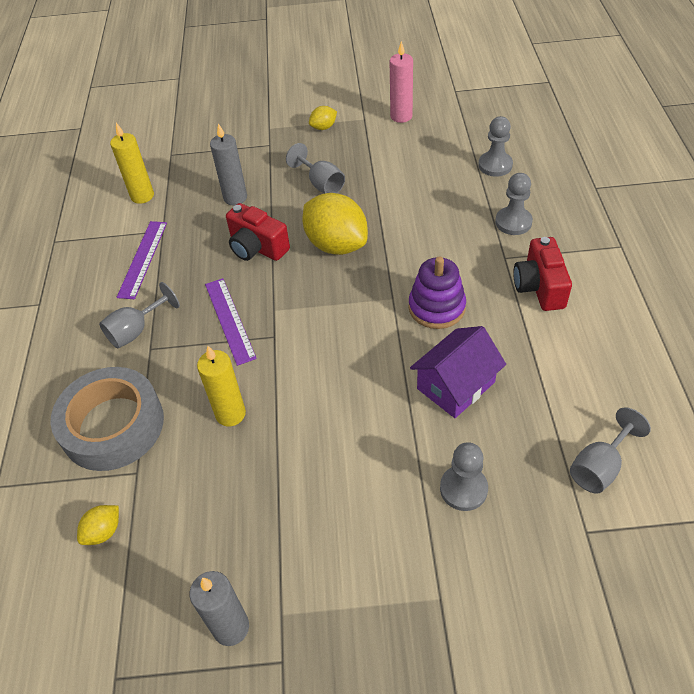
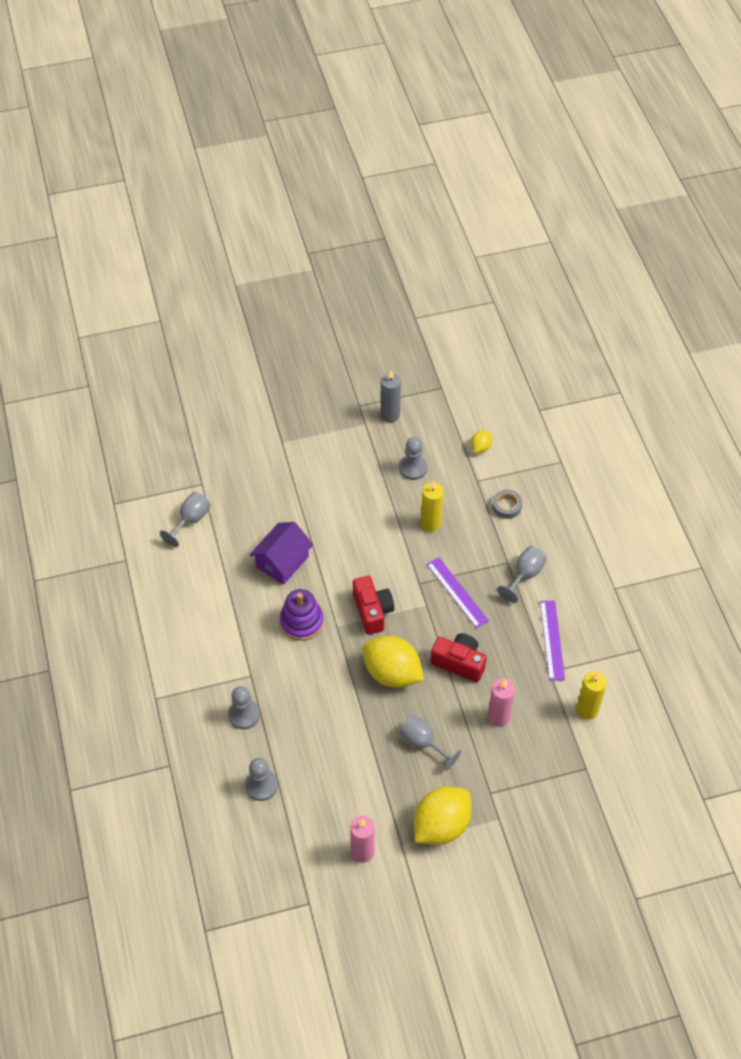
camera: 165 degrees right, 5 degrees up
grey tape [50,367,164,471] -> grey tape [492,489,522,519], size x0.43
grey candle [210,123,247,205] -> pink candle [488,679,515,727]
yellow lemon [309,106,337,130] -> yellow lemon [414,787,471,845], size x2.18
grey pawn [440,442,488,511] -> grey pawn moved to [399,437,428,480]
red camera [513,237,572,311] -> red camera moved to [353,576,394,635]

